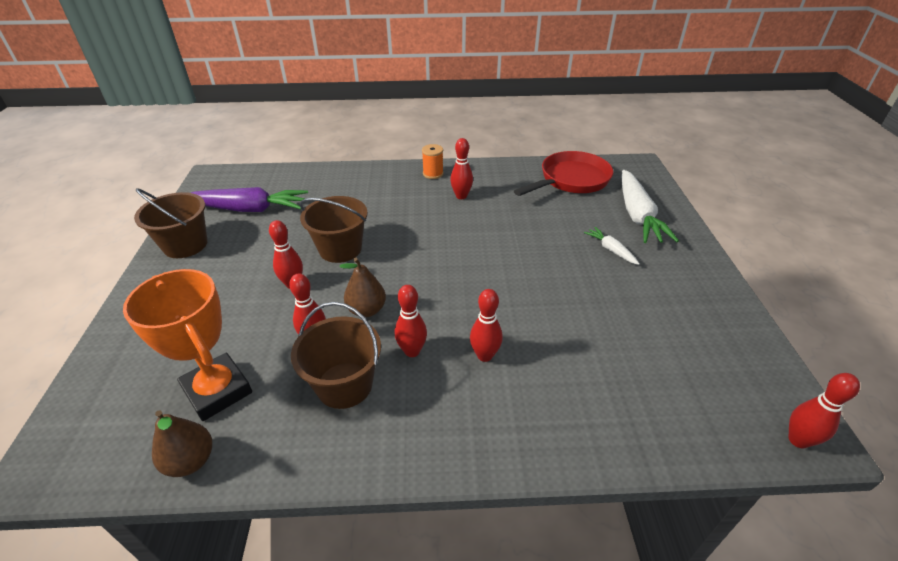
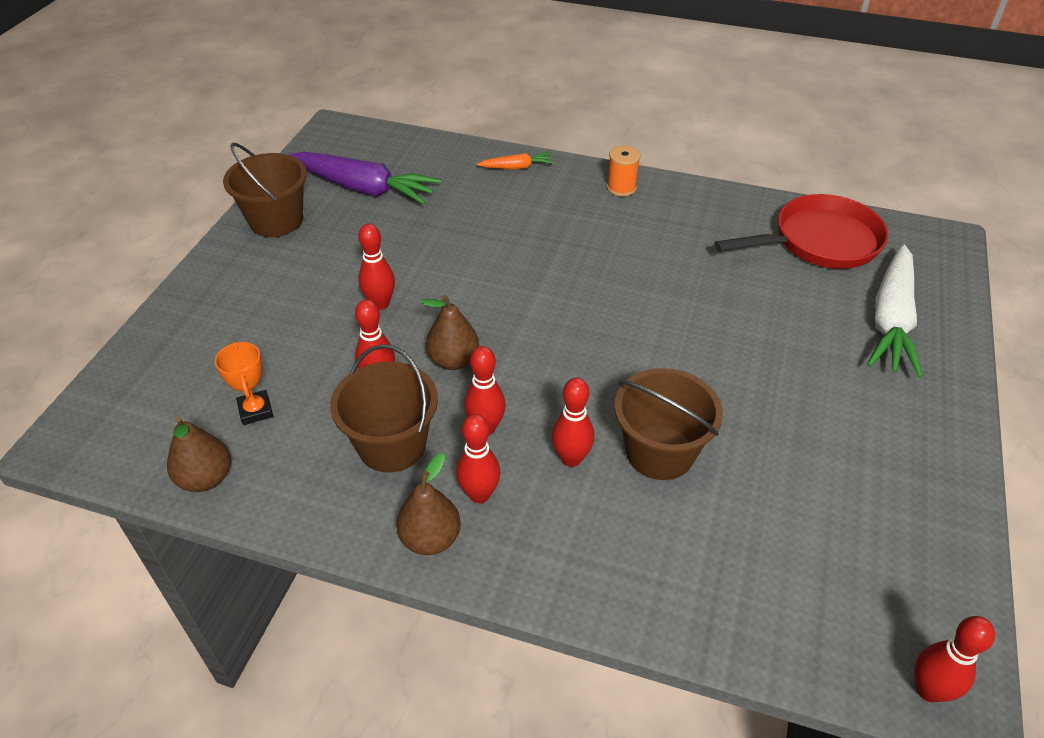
camera: 20 degrees right, 5 degrees up
orange trophy [123,269,252,421] -> orange trophy [215,341,273,425], size x0.50
brown bucket [300,196,368,263] -> brown bucket moved to [614,368,723,480]
red bowling pin [450,138,473,199] -> red bowling pin moved to [456,414,500,503]
white carrot [584,227,640,265] -> none
none -> brown pear [396,453,461,555]
none -> orange carrot [477,152,554,169]

